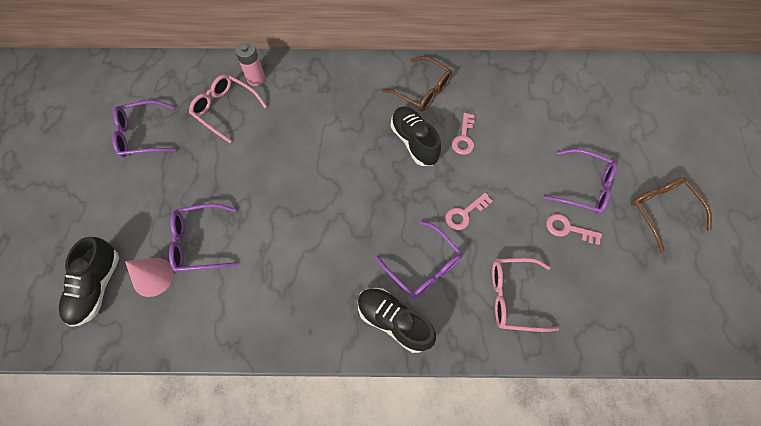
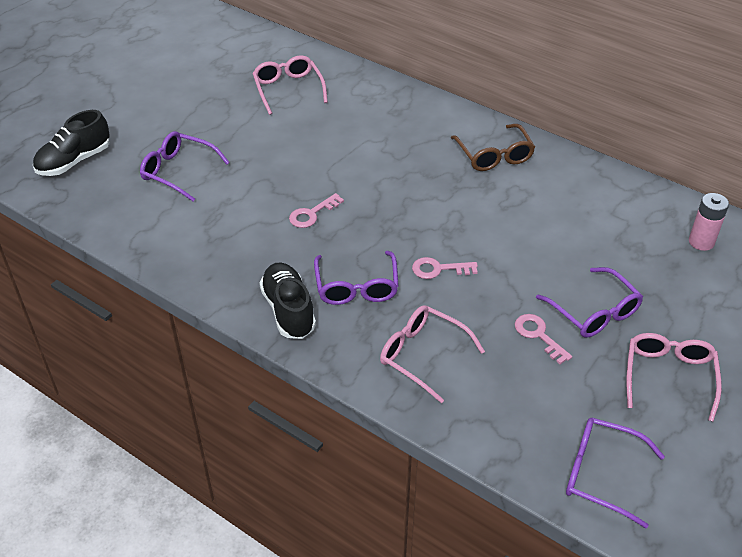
camera: 35 degrees right, 20 degrees down
purple glasses [112,100,177,158] -> purple glasses moved to [566,418,665,528]
pink cone [125,258,174,297] -> none
pink battery [235,42,265,86] -> pink battery moved to [689,193,729,251]
black shoe [391,106,441,166] -> none
pink key [452,113,475,155] -> pink key moved to [289,193,344,228]
brown glasses [631,177,712,253] -> pink glasses [627,333,722,422]

